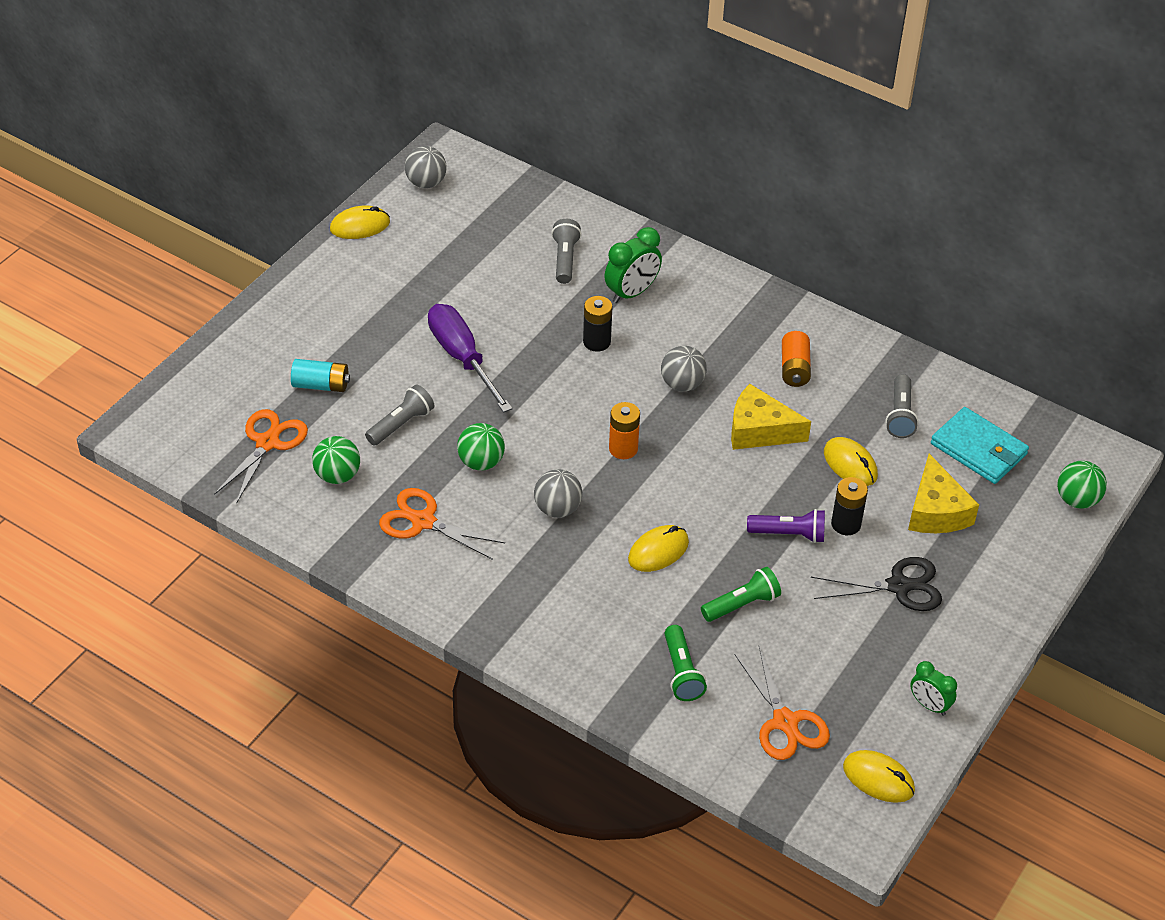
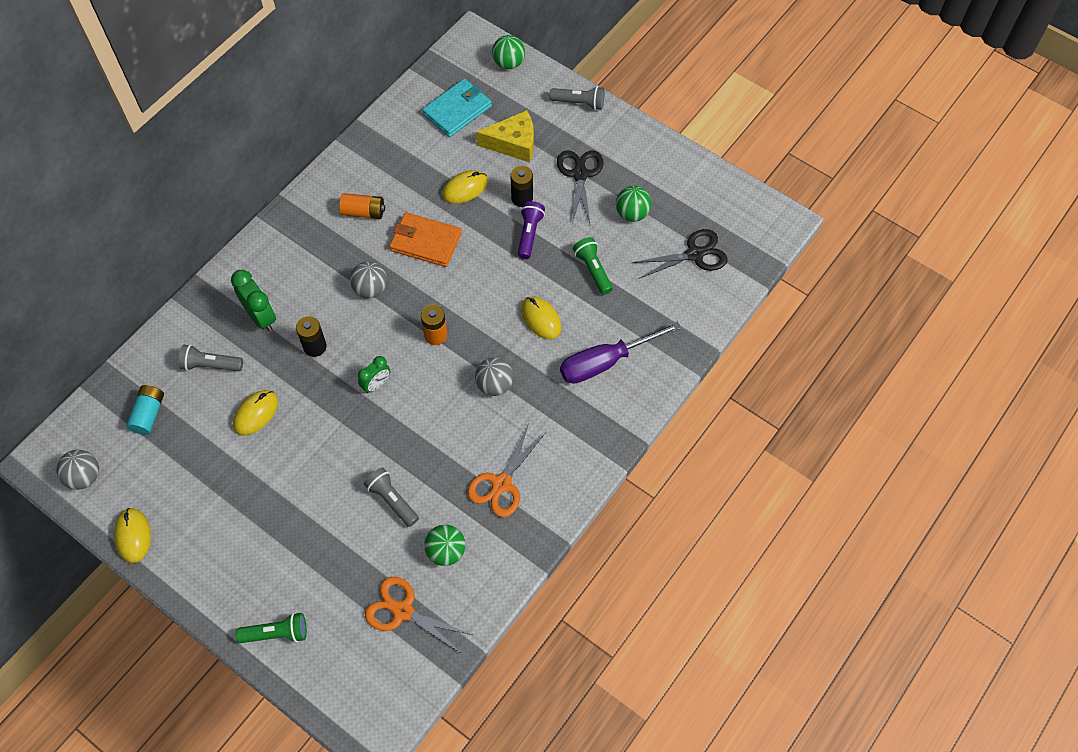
camera: 85 degrees left, 15 degrees up
turquoise battery [291,359,350,392] -> turquoise battery moved to [126,385,164,435]
purple screwdriver [428,304,512,413] -> purple screwdriver moved to [560,321,681,384]
green ball [457,423,505,471] -> green ball moved to [616,186,651,222]
green flashlight [664,625,707,701] -> green flashlight moved to [236,613,307,643]
yellow cheese [731,384,811,450] -> orange wallet [389,212,462,267]
orange scissors [735,646,830,760] -> black scissors [632,229,728,279]
yellow mouse [843,750,915,803] -> yellow mouse moved to [233,390,278,436]
grey flashlight [886,374,919,438] -> grey flashlight moved to [550,86,604,110]
green clock [910,661,957,716] -> green clock moved to [358,356,390,393]

